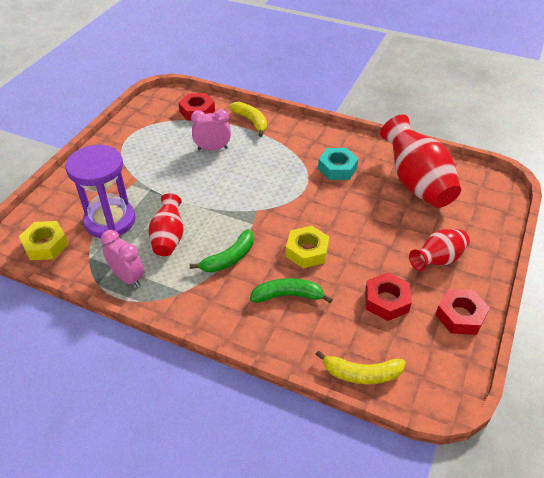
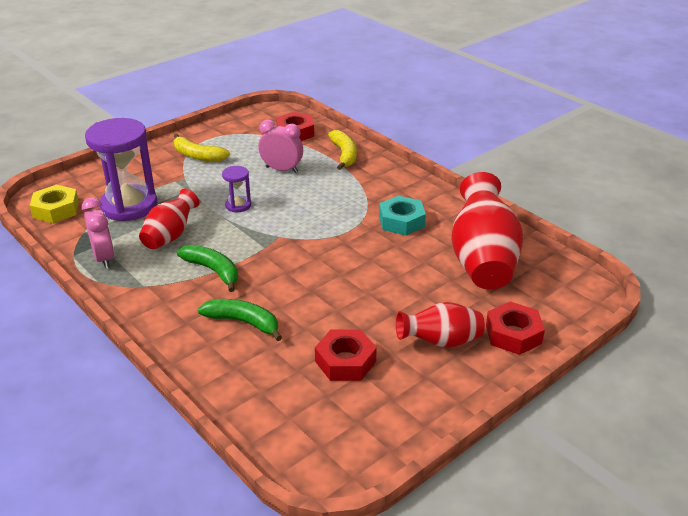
camera: 25 degrees right, 10 degrees down
green banana [190,229,254,272] -> green banana turned 120 degrees counterclockwise [177,245,238,292]
yellow nut [286,226,329,268] -> none
yellow banana [315,350,406,384] -> yellow banana moved to [174,134,230,162]
red nut [435,289,490,335] -> red nut moved to [486,301,545,355]
none -> purple hourglass [222,166,251,212]

